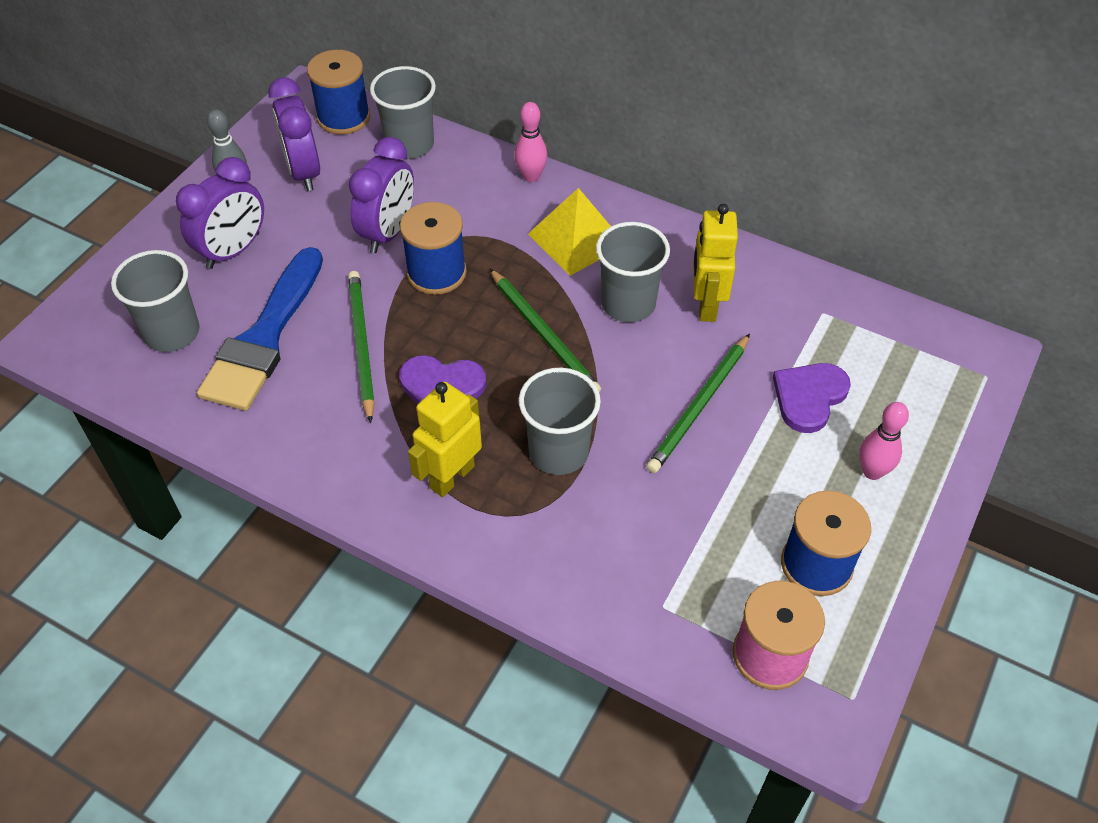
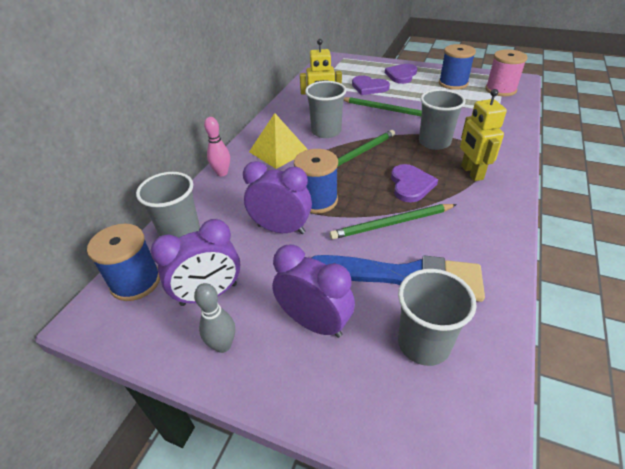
camera: 95 degrees left, 10 degrees down
yellow robot [408,382,482,497] -> yellow robot turned 45 degrees clockwise [460,89,507,181]
pink bowling pin [859,402,909,480] -> purple heart [385,64,417,84]

